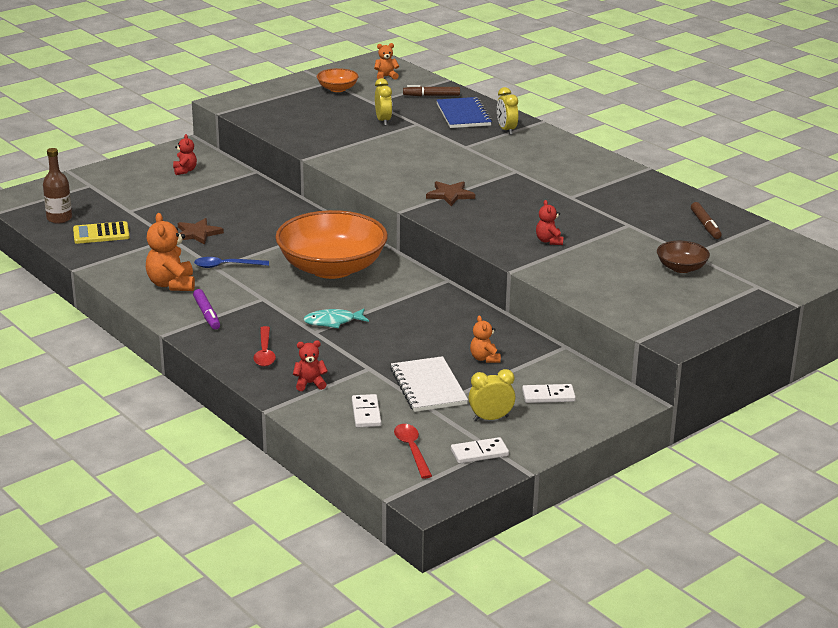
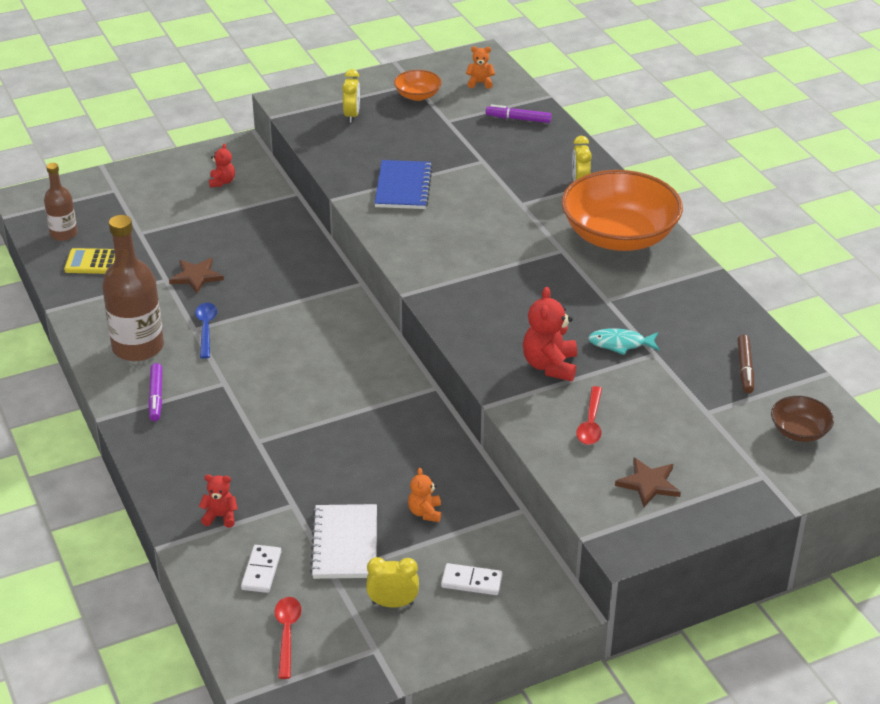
camera: 15 degrees right, 10 degrees up
orange teddy bear [146,213,195,291] -> brown bottle [102,215,164,361]
blue spoon [194,257,269,268] -> blue spoon turned 75 degrees clockwise [195,303,217,359]
red spoon [254,326,276,367] -> red spoon moved to [576,386,602,445]
orange bowl [275,210,388,279] -> orange bowl moved to [562,170,683,251]
turquoise fish [303,308,369,328] -> turquoise fish moved to [588,328,660,355]
yellow clock [375,78,392,126] -> yellow clock moved to [342,69,360,123]
brown marker [403,85,460,96] -> purple marker [486,104,552,123]
brown star [426,181,475,206] -> brown star moved to [615,458,681,507]
blue notebook [437,97,492,128] -> blue notebook moved to [374,160,433,209]
white domino [451,437,509,464] -> none
red teddy bear [536,200,563,245] -> red teddy bear [523,287,577,381], size x1.74
brown bowl [657,241,710,273] -> brown bowl moved to [771,396,834,442]

